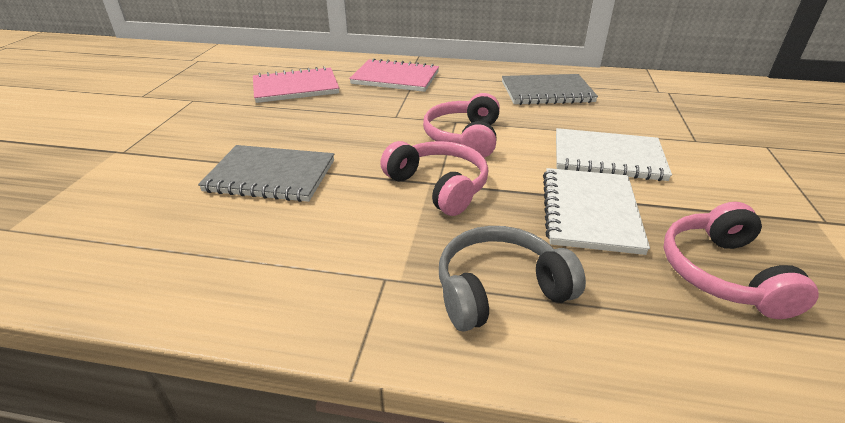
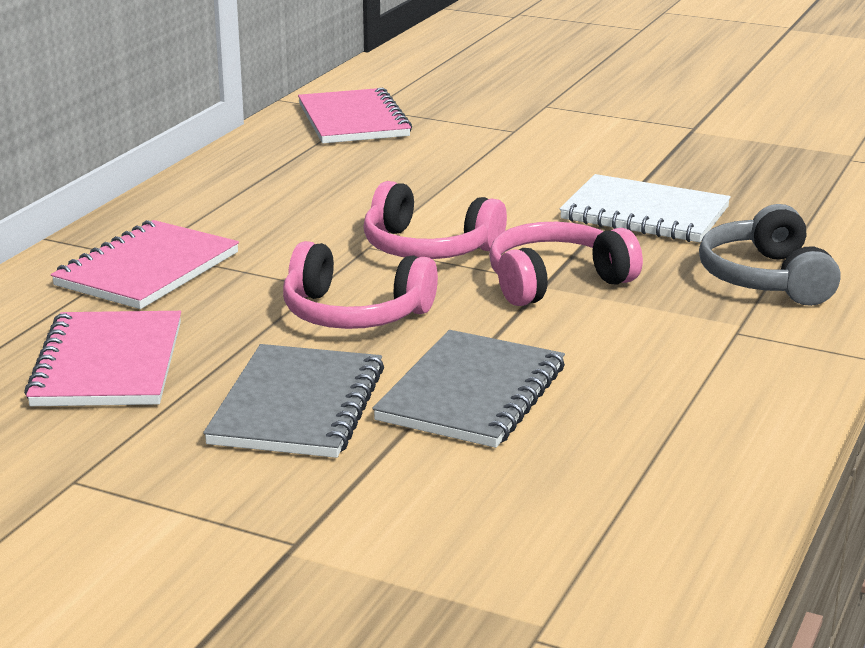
camera: 75 degrees left, 10 degrees down
grey notebook [502,74,598,105] -> grey notebook moved to [203,344,384,458]
white notebook [556,128,672,181] -> none
pink headphones [663,202,819,319] -> pink headphones moved to [283,241,438,329]
none -> pink notebook [298,88,412,144]

